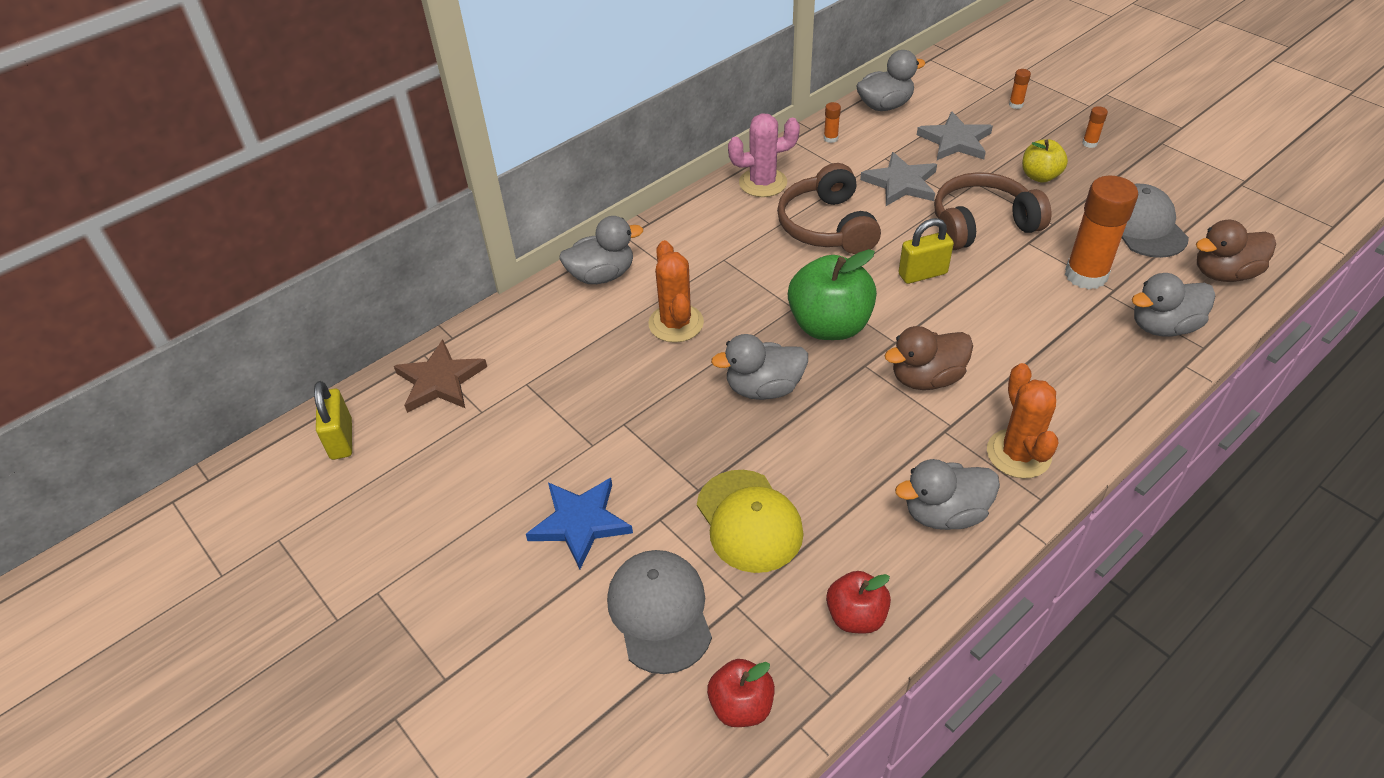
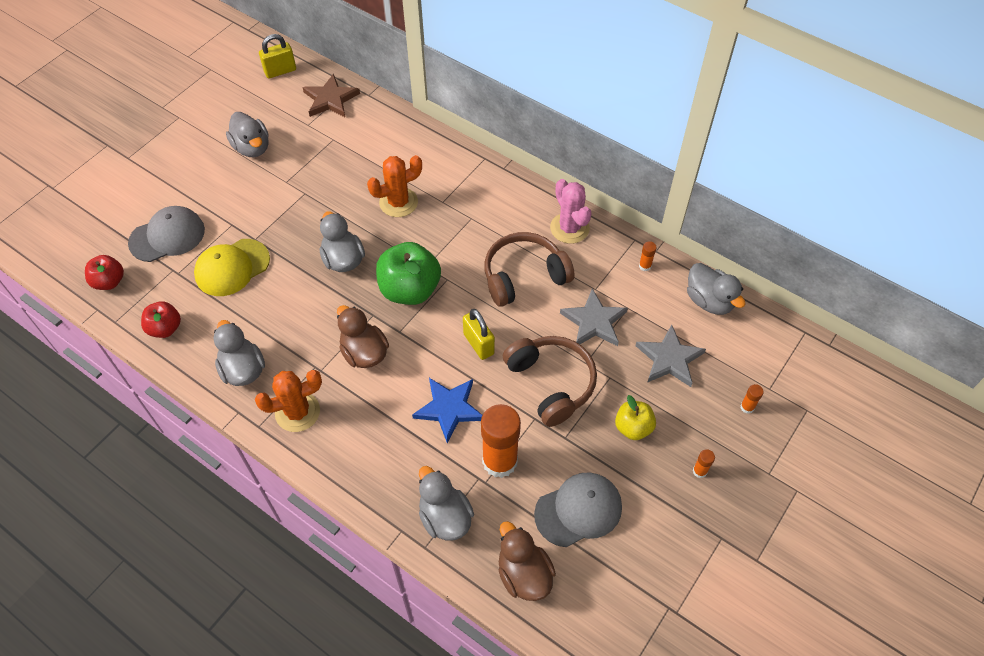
camera: 75 degrees right, 10 degrees up
blue star [526,478,633,569] -> blue star moved to [412,378,483,443]
grey duck [559,216,643,284] -> grey duck moved to [226,112,269,157]

